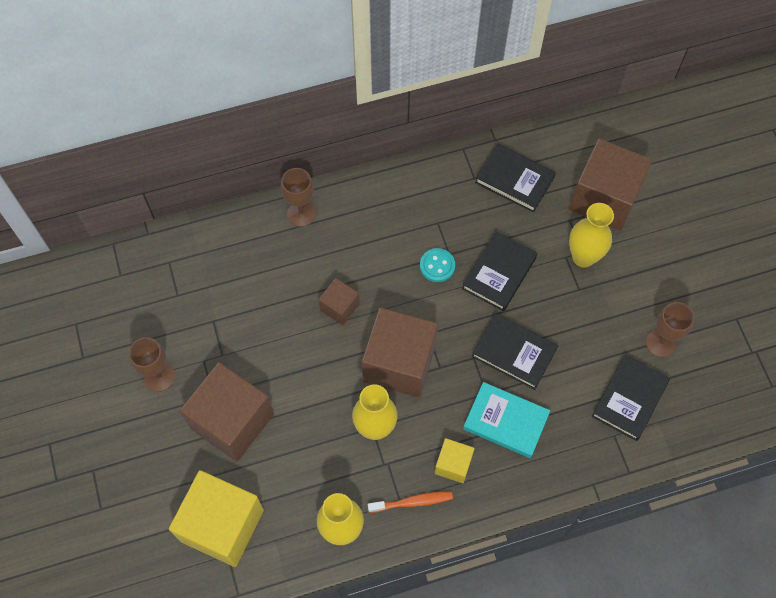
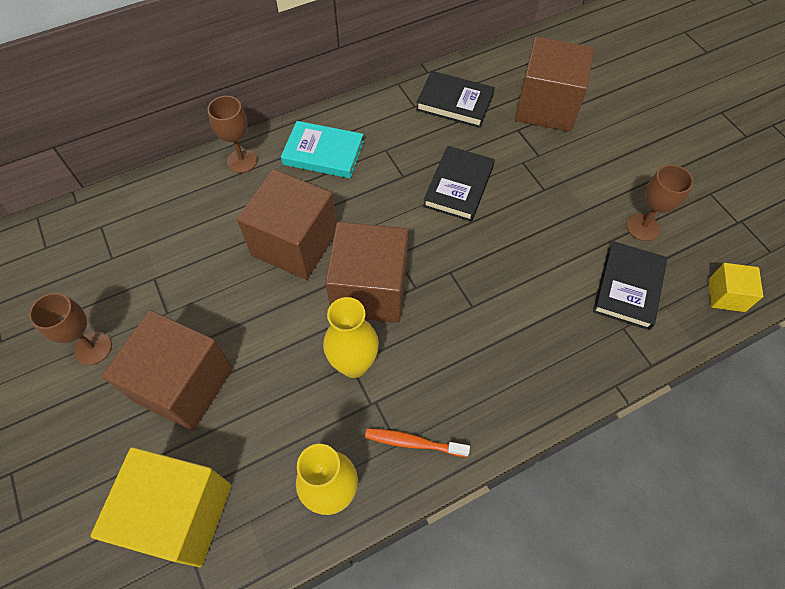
camera: 10 degrees left, 5 degrees down
brown cube [319,278,360,325] -> brown cube [237,169,337,280], size x2.03
orange toothbrush [368,491,453,513] -> orange toothbrush turned 150 degrees counterclockwise [365,428,470,457]
turquoise button [420,248,455,282] -> none
yellow cube [435,438,475,483] -> yellow cube moved to [708,263,763,312]
turquoise book [463,382,550,458] -> turquoise book moved to [281,121,364,178]
black book [472,313,558,390] -> none
yellow vase [569,203,614,268] -> none

